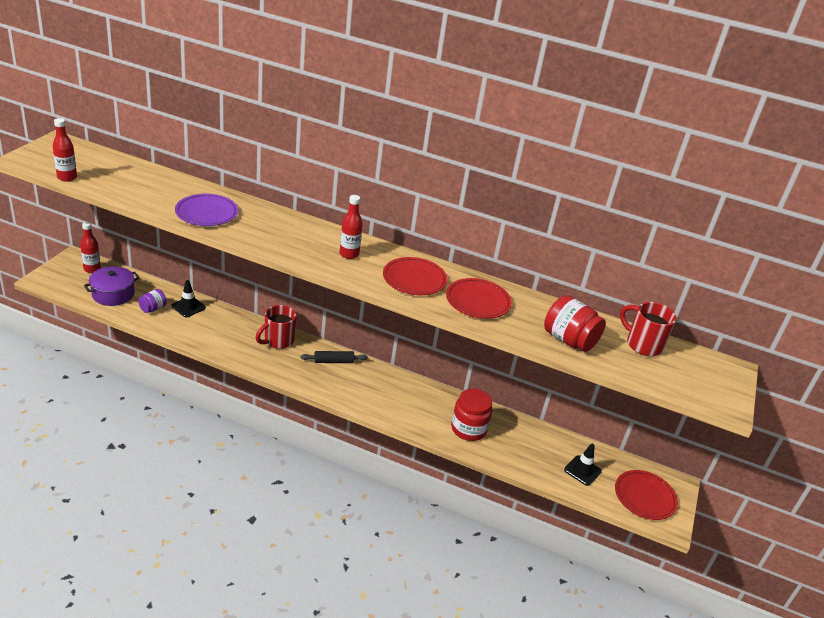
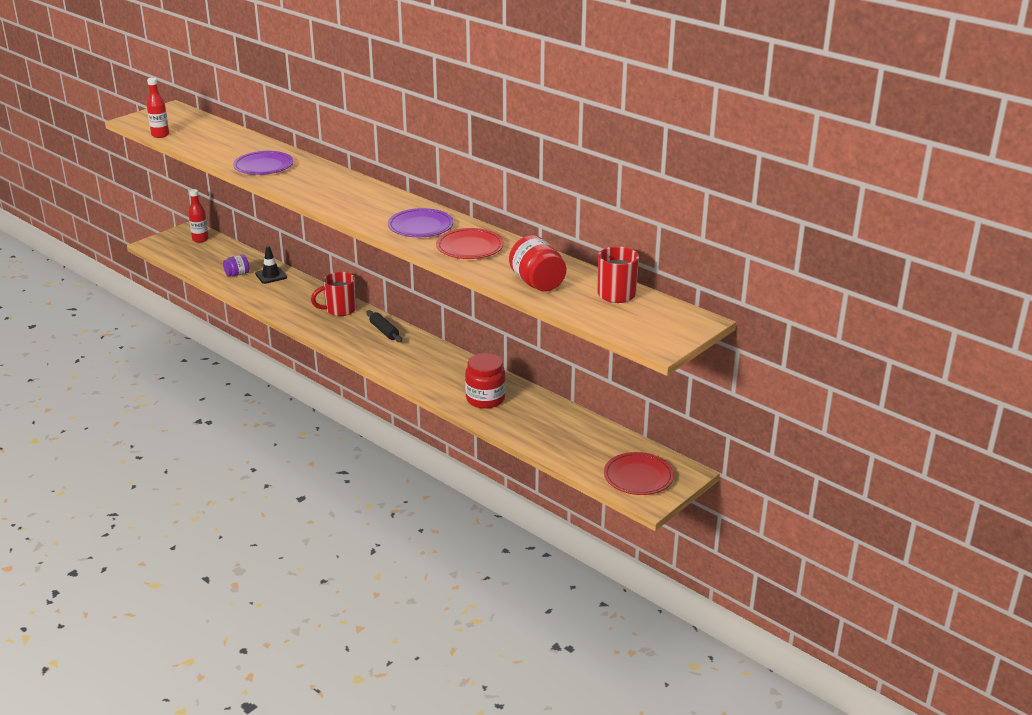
camera: 25 degrees right, 5 degrees down
purple pot [84,266,140,306] -> none
black rolling pin [301,351,368,363] -> black rolling pin turned 45 degrees clockwise [367,310,402,342]
red bottle [340,195,363,259] -> none
red plate [383,257,447,295] -> purple plate [388,208,453,237]
black traffic cone [564,444,602,486] -> none

